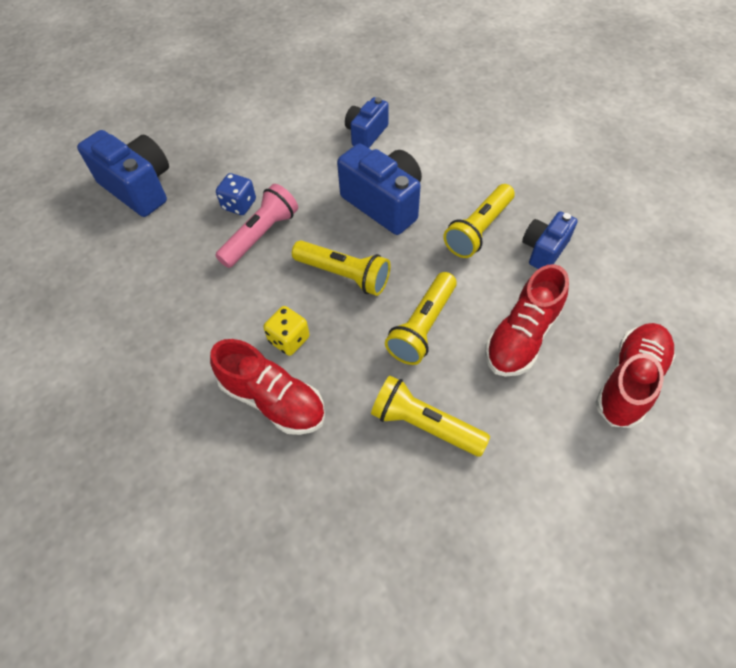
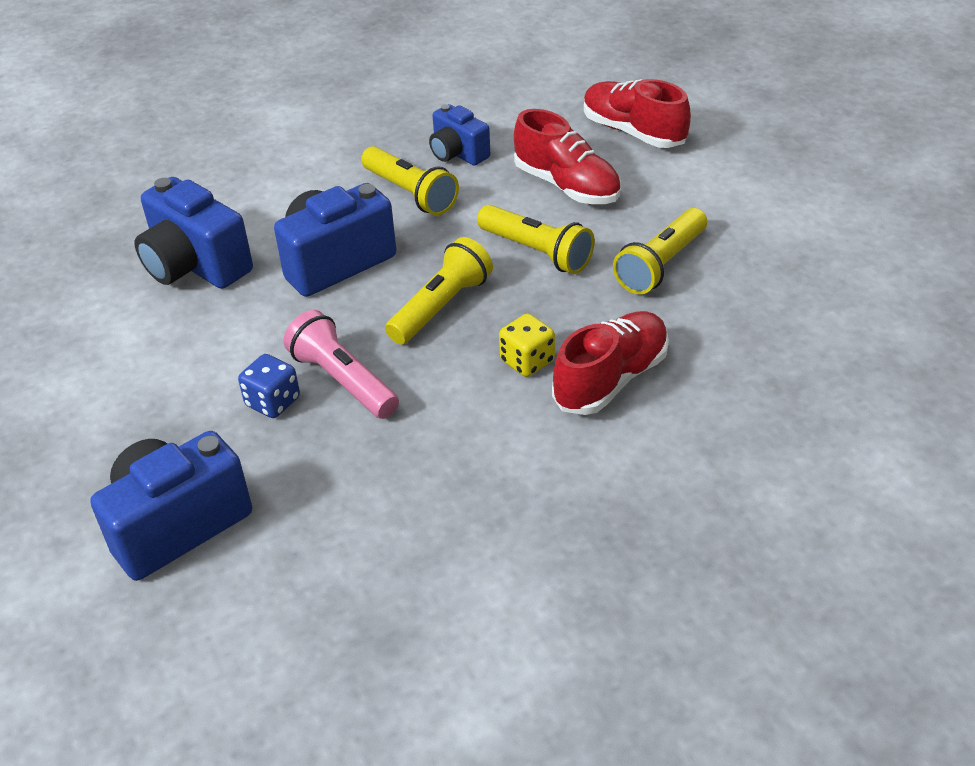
camera: 80 degrees left, 15 degrees down
blue camera [345,97,389,148] -> blue camera [135,177,253,289], size x1.66

